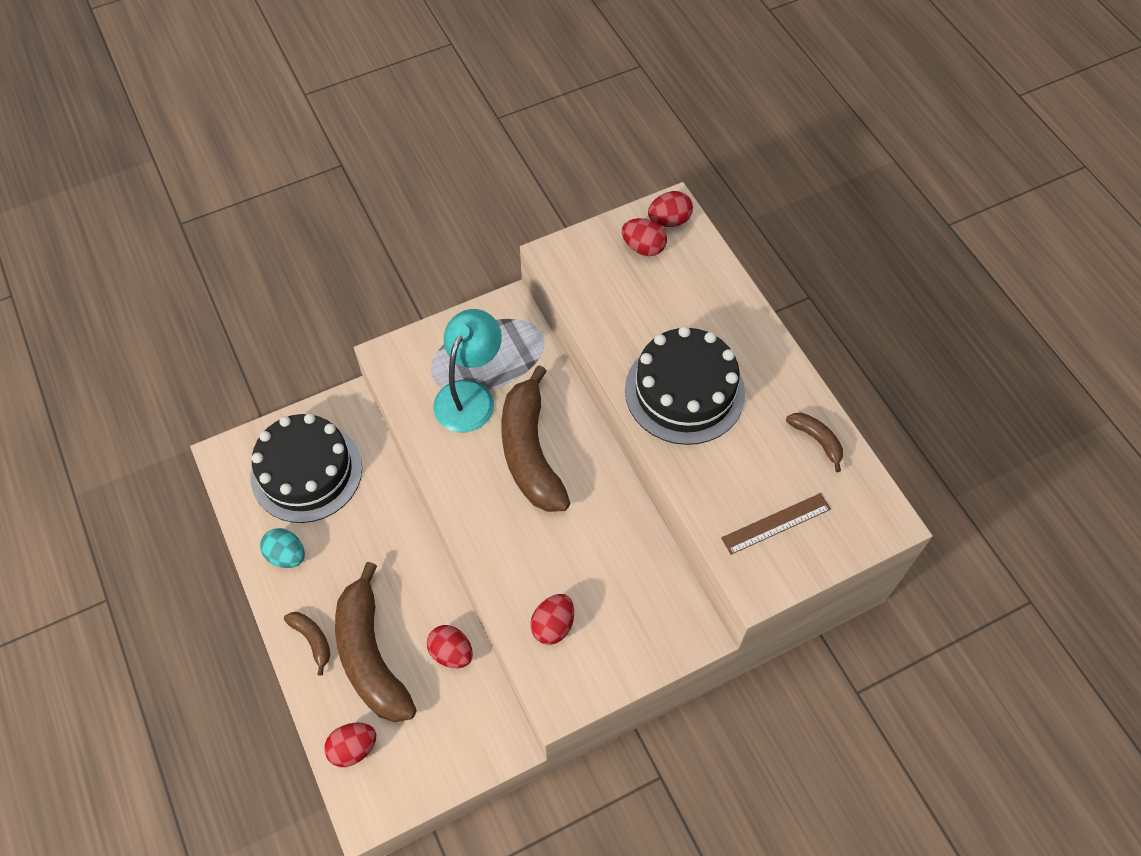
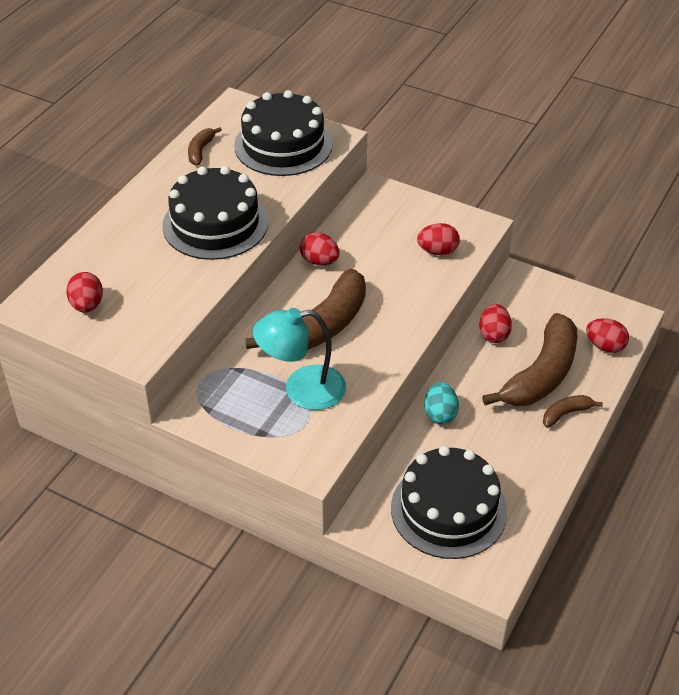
camera: 125 degrees left, 15 degrees down
turquoise egg [260,528,305,568] -> turquoise egg moved to [424,382,459,424]
brown banana [284,612,330,676] -> brown banana turned 45 degrees clockwise [543,395,603,428]
red egg [648,191,693,227] -> red egg moved to [300,232,340,266]
brown ruler [721,493,831,555] -> black cake [234,90,333,176]

